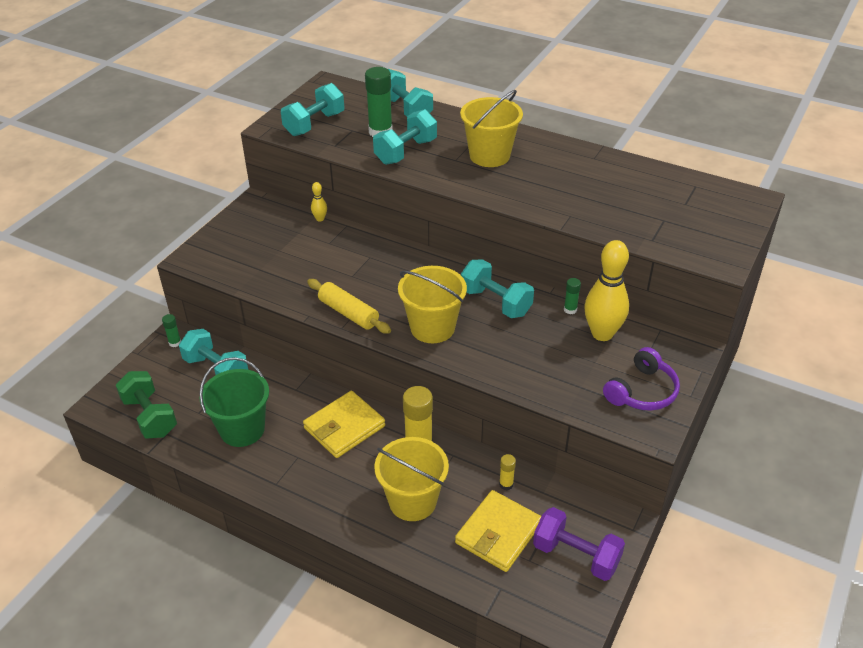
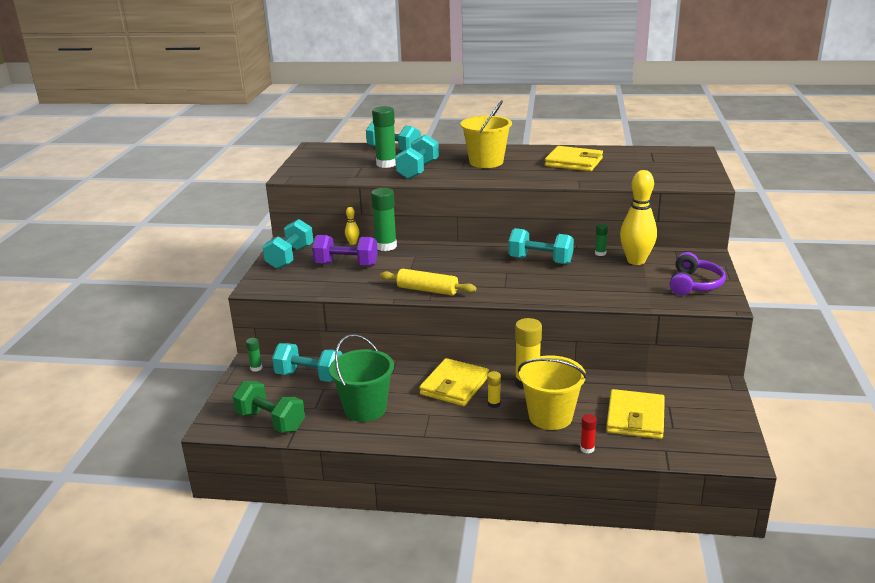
camera: 20 degrees left, 15 degrees down
turquoise dumbbell [281,83,344,136] -> turquoise dumbbell moved to [262,219,313,269]
yellow bucket [398,266,467,343] -> none
yellow glue stick [499,454,516,490] -> yellow glue stick moved to [487,371,501,408]
purple dumbbell [533,507,625,581] -> purple dumbbell moved to [312,235,378,266]
none -> green glue stick [371,188,397,251]
none -> yellow wallet [545,146,603,171]
none -> red glue stick [580,414,597,453]

